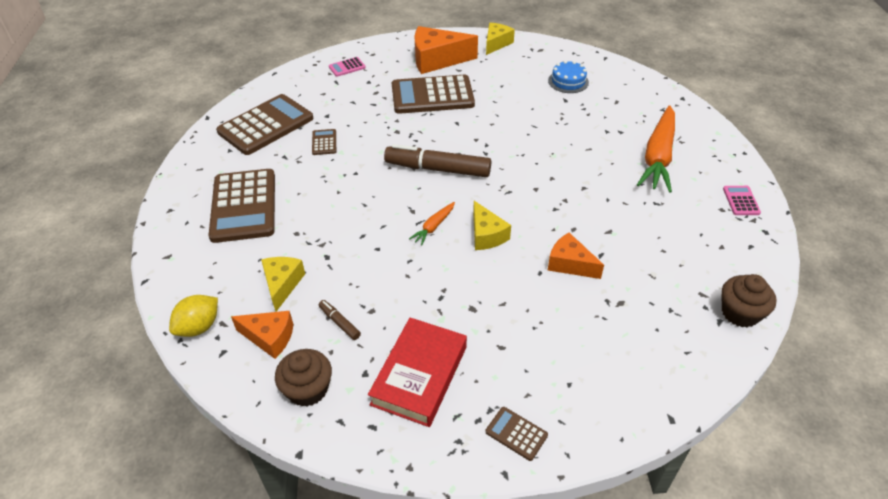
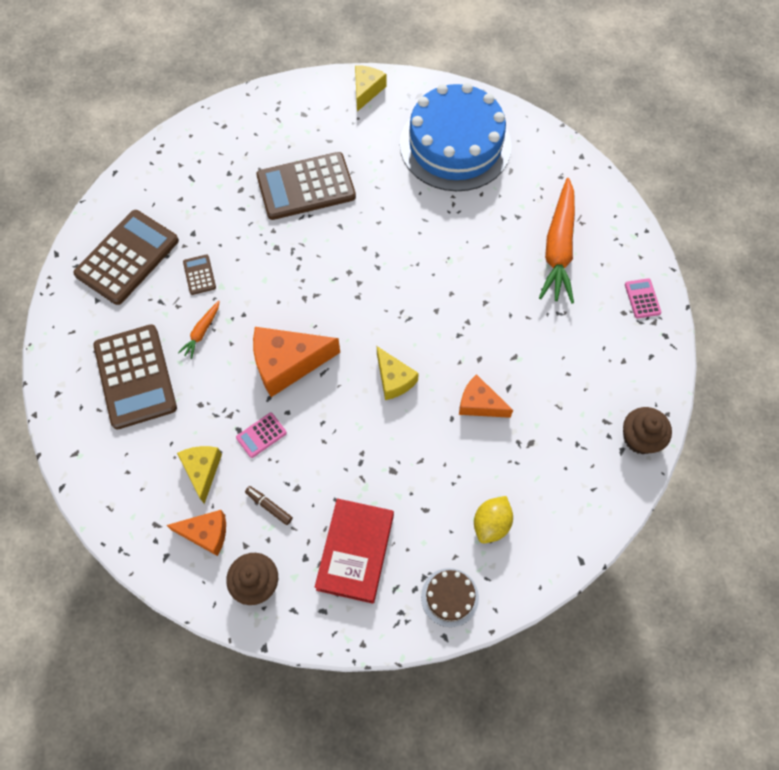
camera: 10 degrees left, 20 degrees up
yellow lemon [169,295,218,337] -> yellow lemon moved to [474,496,513,543]
pink calculator [329,57,366,77] -> pink calculator moved to [236,413,287,458]
brown marker [384,144,491,177] -> none
orange carrot [409,202,455,246] -> orange carrot moved to [178,300,220,359]
orange cheese [414,26,478,74] -> orange cheese moved to [253,327,340,397]
brown calculator [485,407,548,461] -> brown cake [421,568,479,627]
blue cake [548,60,589,93] -> blue cake [400,83,512,191], size x2.44

